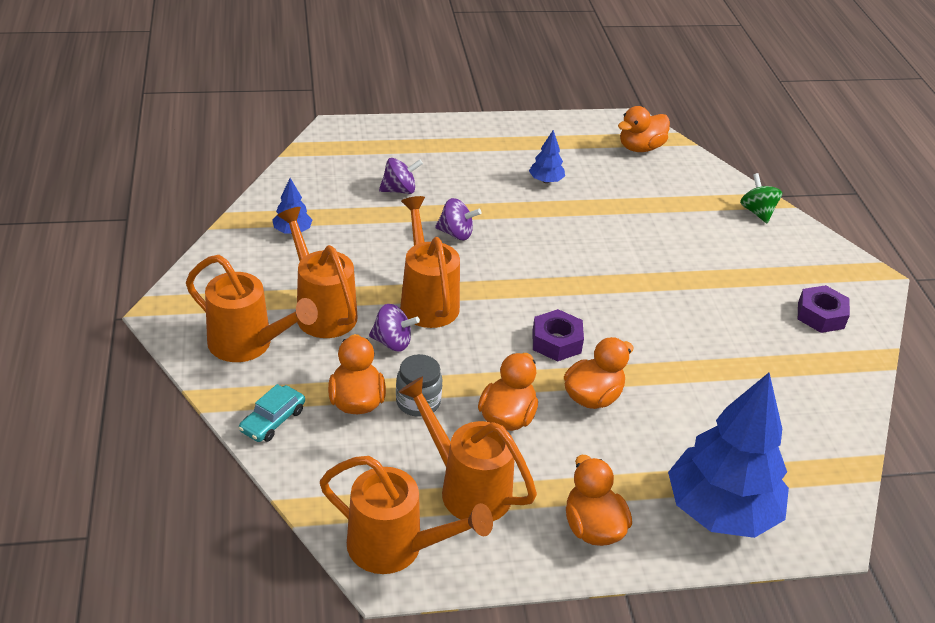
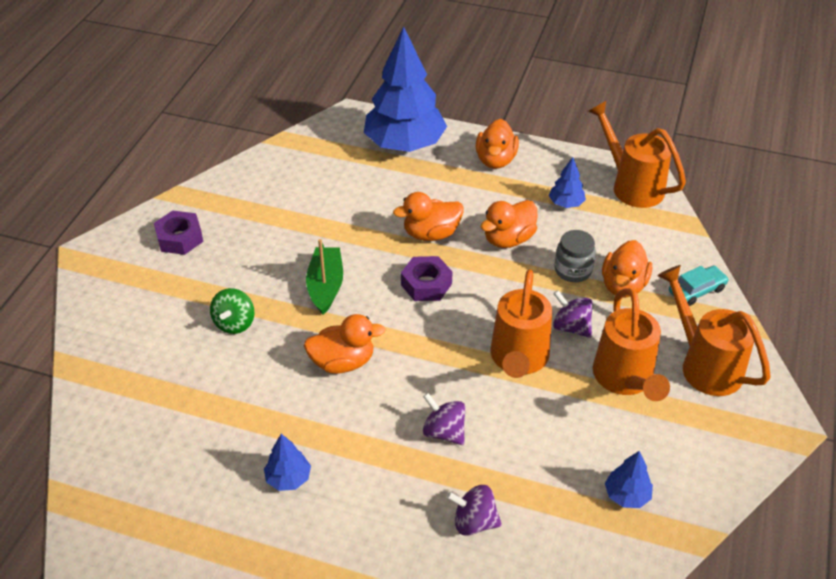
camera: 150 degrees left, 5 degrees up
orange watering can [399,376,537,521] -> blue tree [549,157,586,208]
orange duck [618,106,670,152] -> orange duck moved to [304,314,386,374]
green spinning top [740,173,782,223] -> green spinning top moved to [210,288,254,334]
none -> green boat [306,239,343,315]

